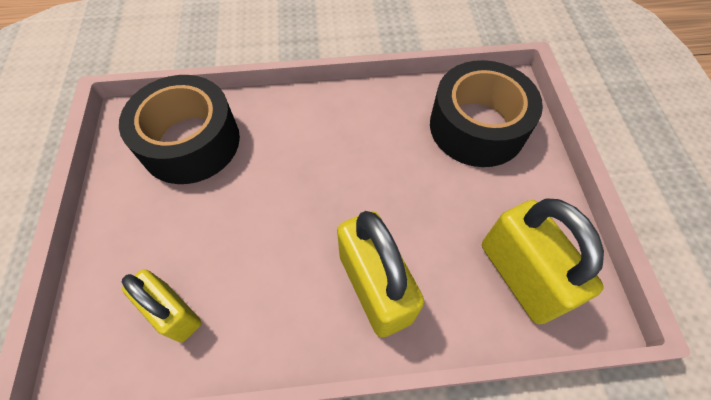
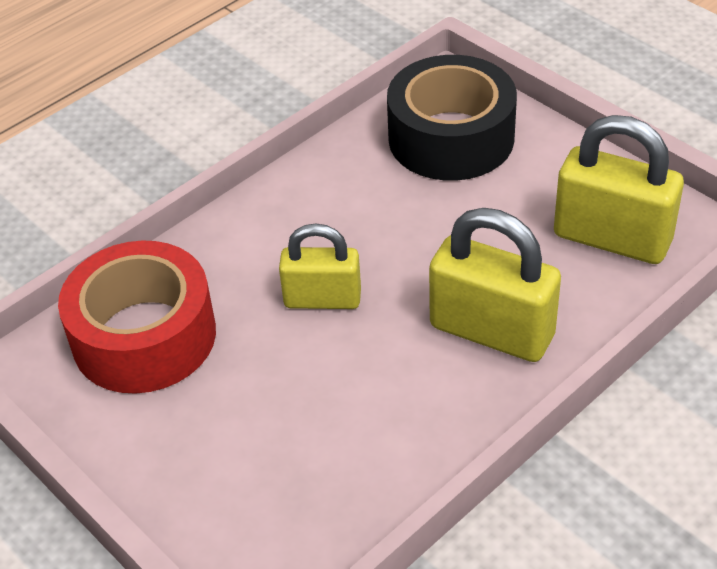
camera: 35 degrees left, 15 degrees down
black tape [119,75,240,184] -> red tape [58,241,216,394]
yellow padlock [122,269,201,342] -> yellow padlock moved to [279,224,361,309]

